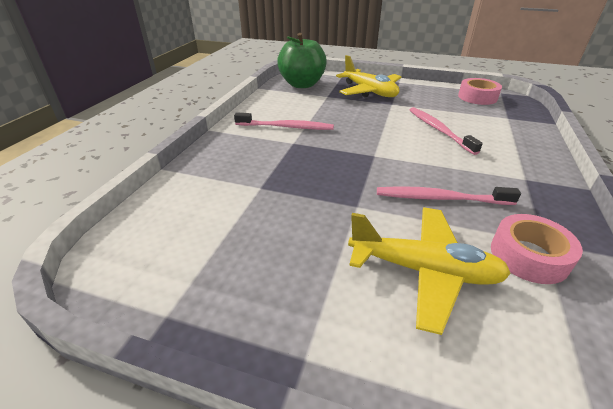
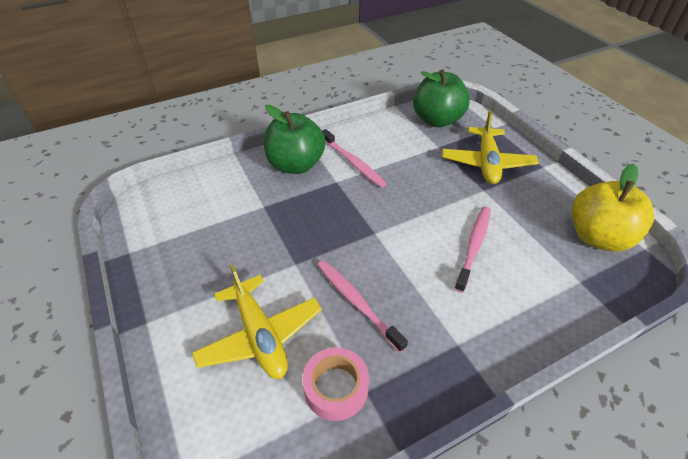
camera: 45 degrees right, 10 degrees up
pink tape [458,78,502,105] -> yellow apple [572,163,654,251]
none -> green apple [264,105,325,174]

